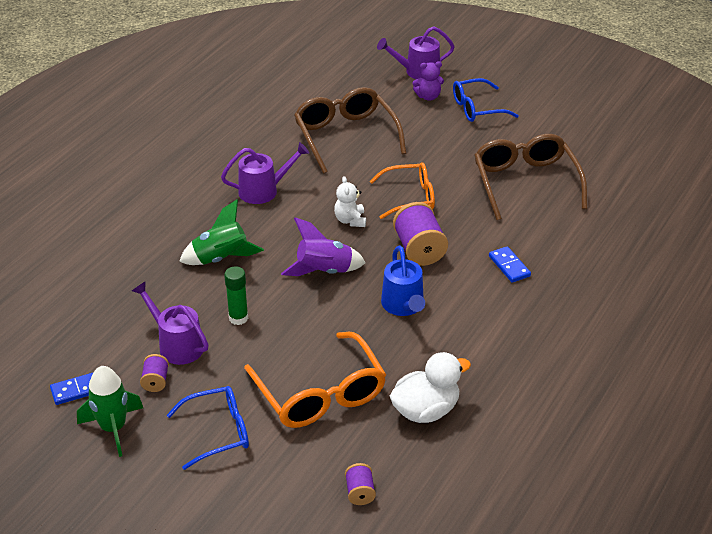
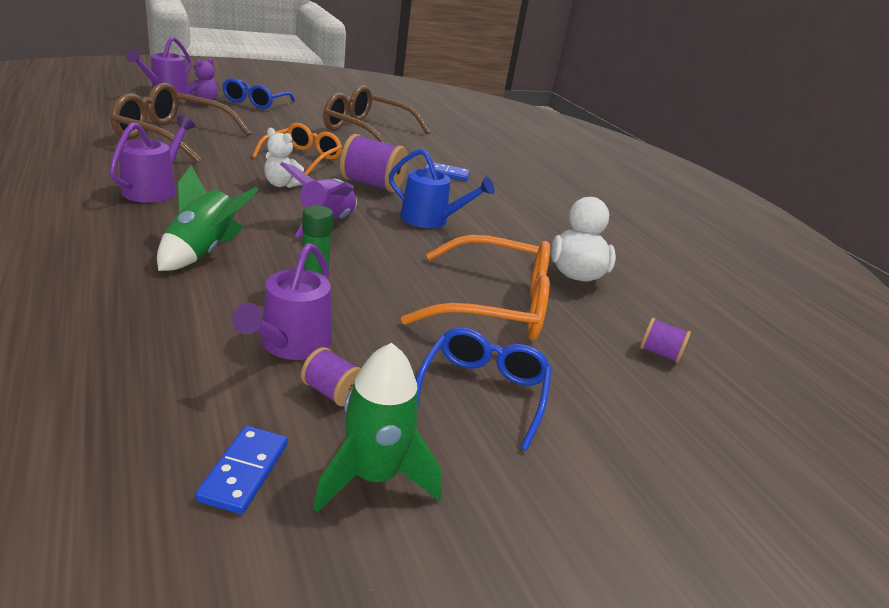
camera: 60 degrees left, 10 degrees down
purple watering can [132,281,209,365] -> purple watering can turned 60 degrees counterclockwise [232,243,331,360]

